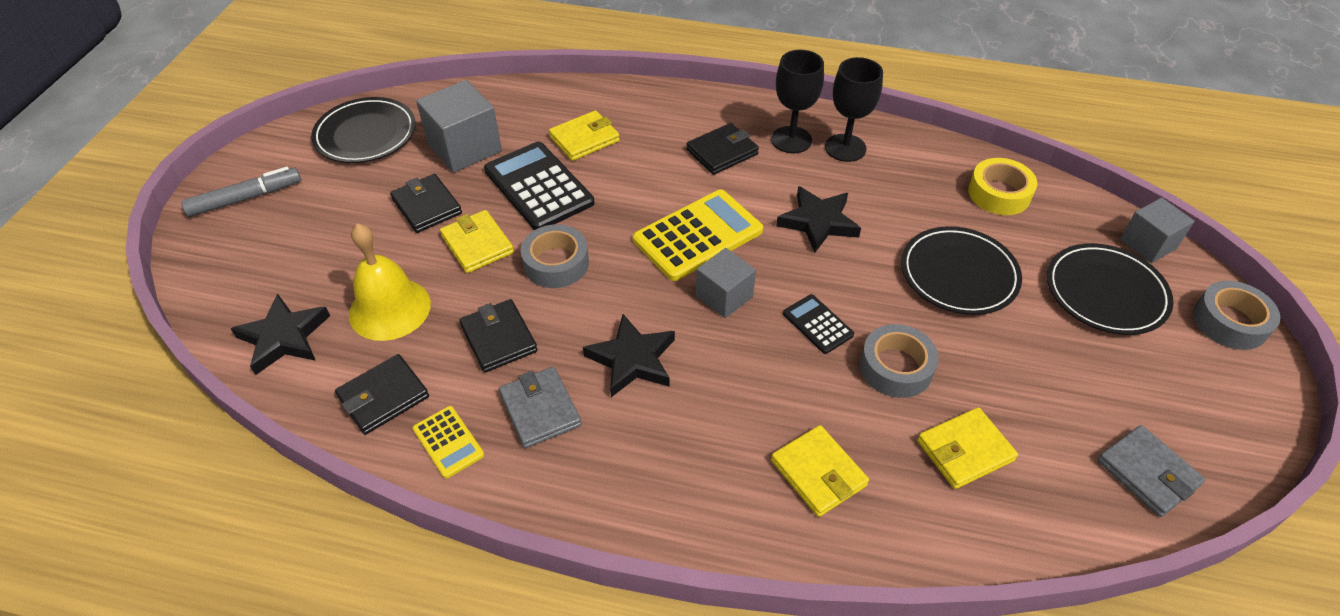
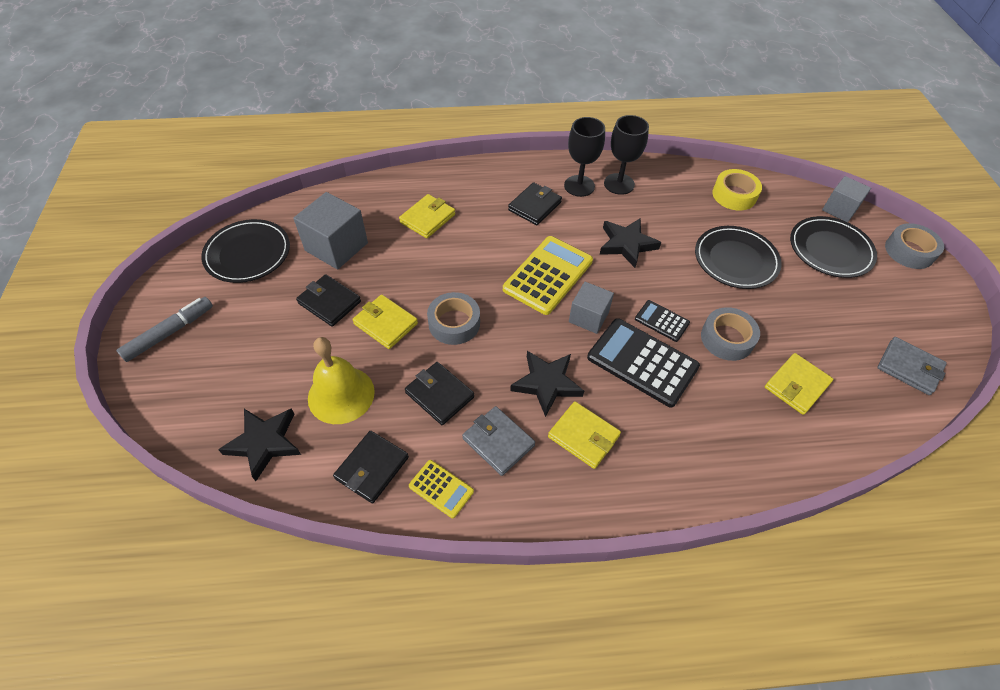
camera: 20 degrees left, 5 degrees up
black calculator [484,142,594,230] -> black calculator moved to [587,318,700,407]
yellow wallet [771,425,869,517] -> yellow wallet moved to [548,401,621,469]

